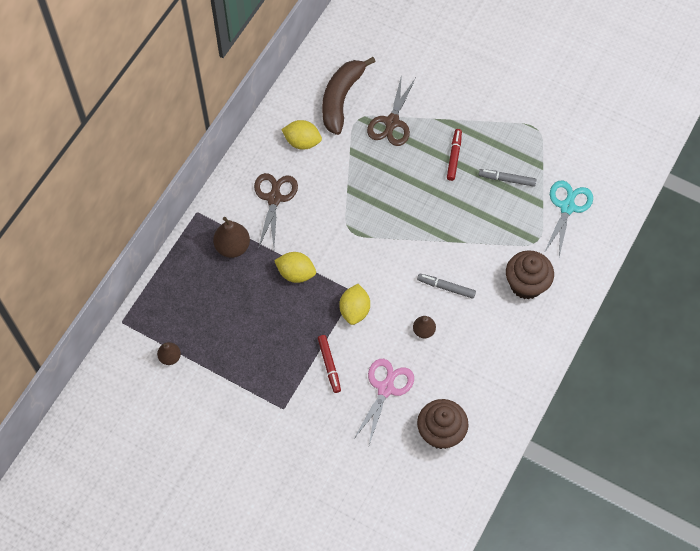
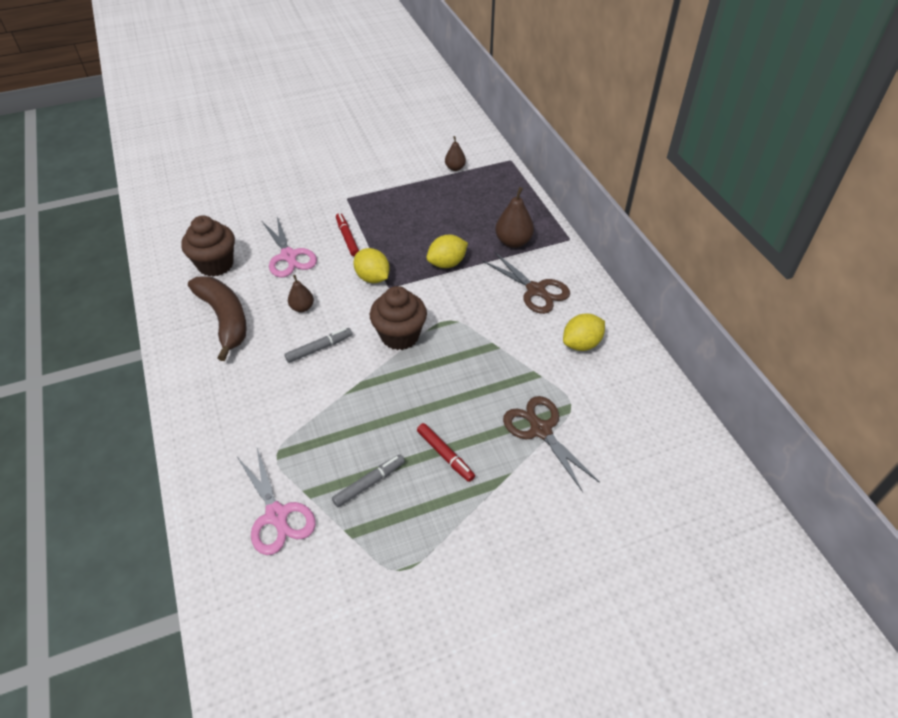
camera: 130 degrees right, 15 degrees down
red marker [318,335,341,393] -> red marker turned 45 degrees clockwise [336,213,359,256]
brown banana [322,57,375,135] -> brown banana moved to [188,276,247,361]
brown cupcake [506,250,554,300] -> brown cupcake moved to [370,286,427,350]
turquoise scissors [544,180,593,257] -> pink scissors [237,448,316,555]

